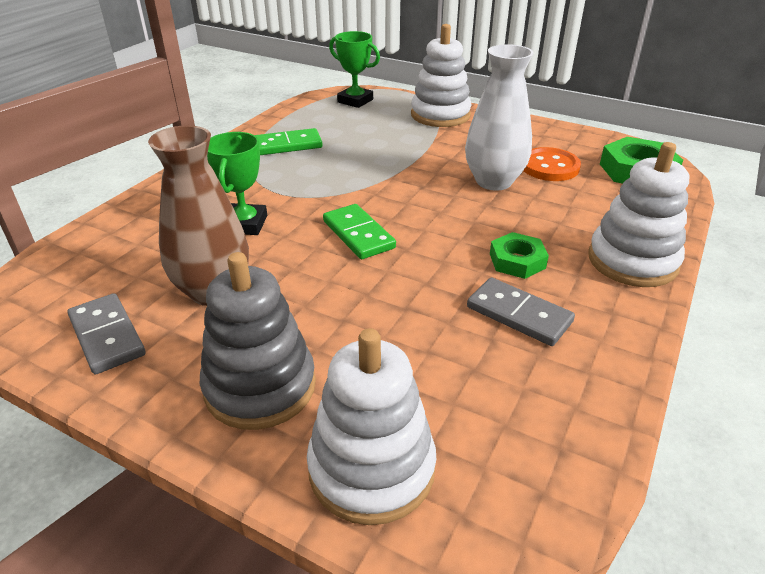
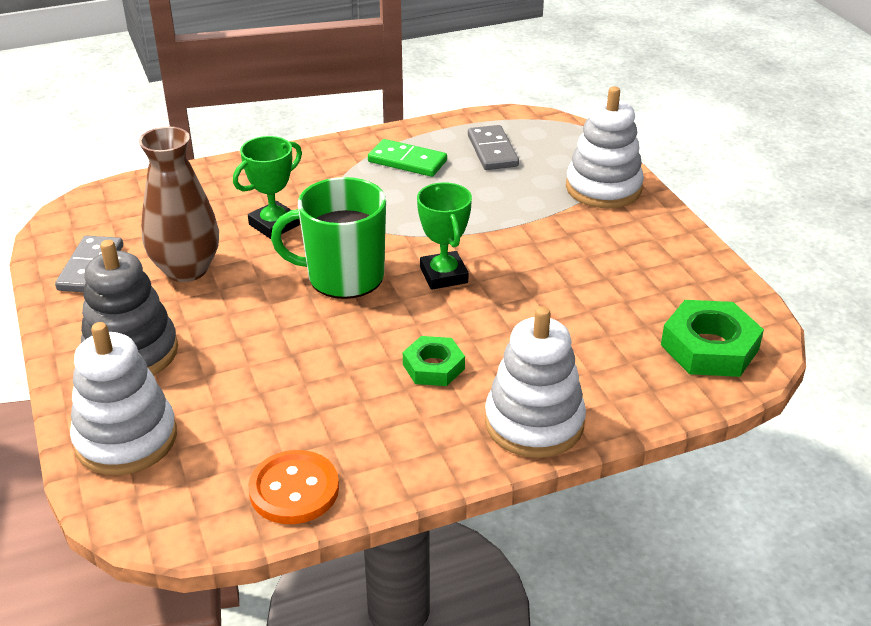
camera: 40 degrees right, 0 degrees up
green domino [323,204,396,259] -> green mug [271,177,386,299]
green trophy [329,31,380,108] -> green trophy moved to [417,182,472,290]
white vase [465,44,534,191] -> none
grey domino [467,277,575,346] -> grey domino moved to [468,125,519,170]
orange button [523,147,581,181] -> orange button moved to [248,450,339,524]

